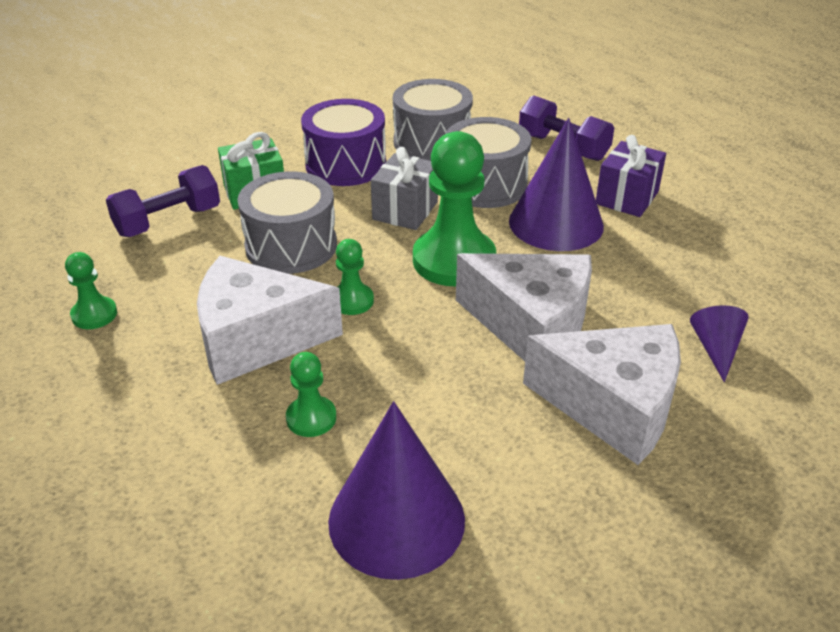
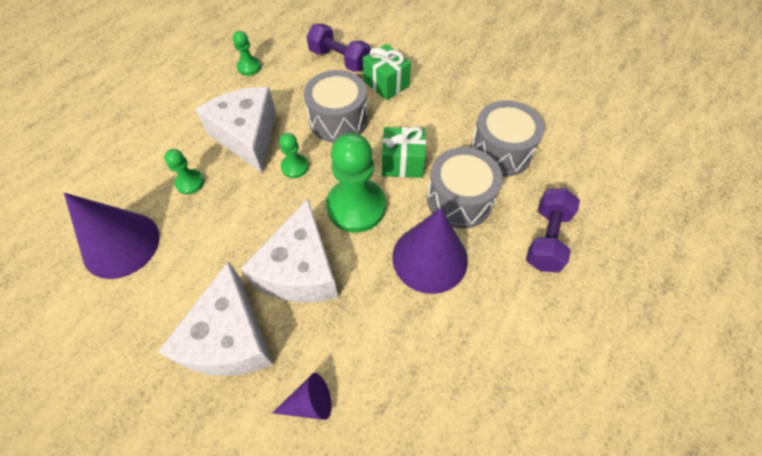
camera: 70 degrees right, 20 degrees up
purple drum [301,99,386,186] -> none
grey gift [371,147,438,230] -> green gift [382,126,426,178]
purple gift [596,135,666,217] -> none

